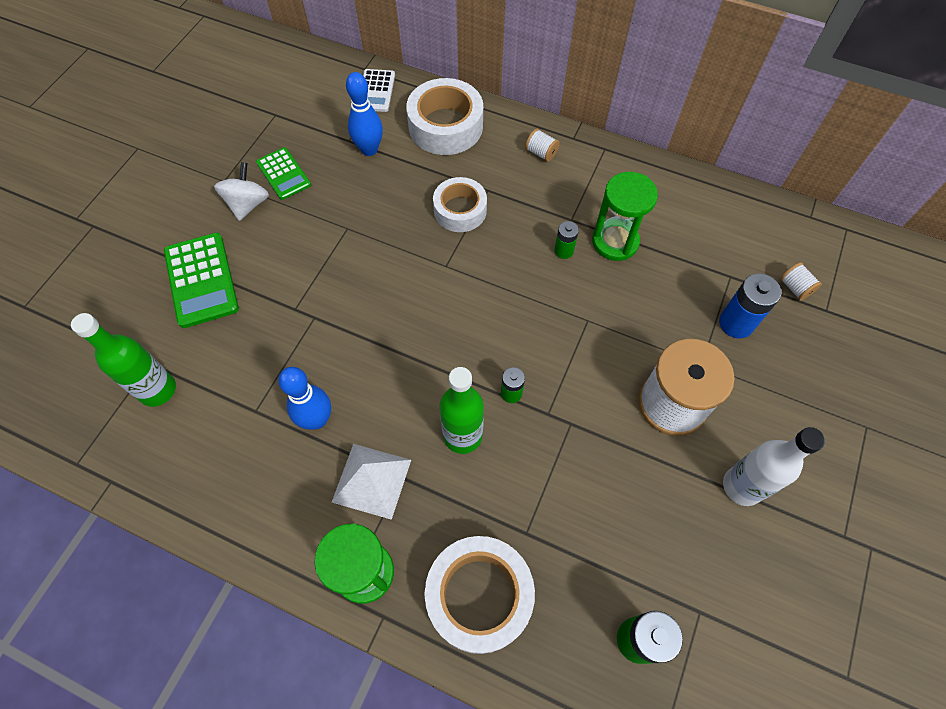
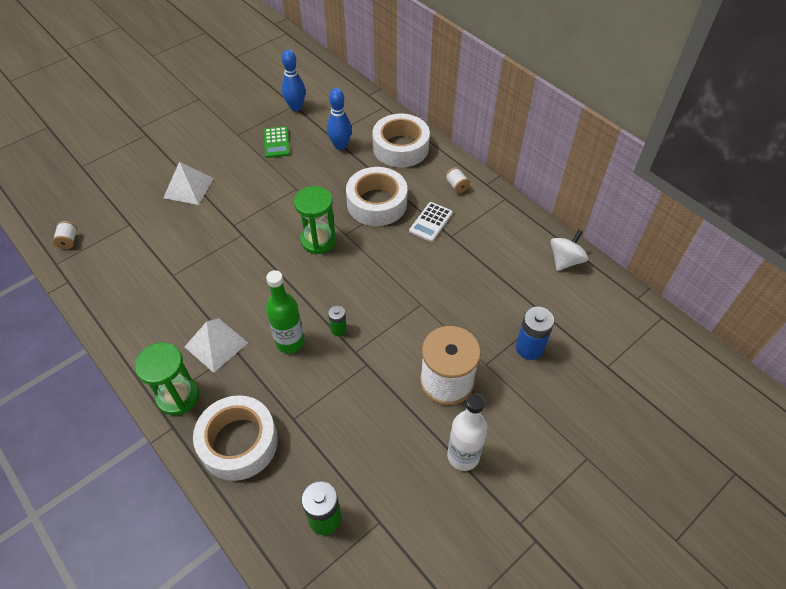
camera: 25 degrees right, 10 degrees down
green bottle [71,313,176,407] -> none
green calculator [164,233,239,328] -> white pyramid [163,161,214,205]
white spinning top [214,162,269,221] -> white spinning top moved to [550,230,588,271]
blue bowling pin [278,367,331,430] -> blue bowling pin moved to [282,49,306,111]
white calculator [363,69,395,112] -> white calculator moved to [409,202,453,242]
white tape [433,177,487,232] -> white tape [346,167,407,226], size x1.51
green battery [554,221,579,259] -> none
green hourglass [592,172,658,261] -> green hourglass moved to [294,186,337,254]
white spool [780,262,822,301] -> white spool moved to [53,221,77,249]

